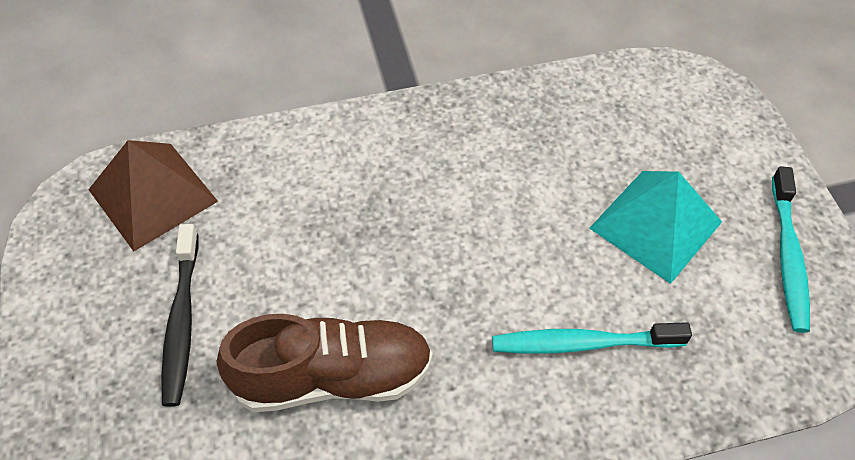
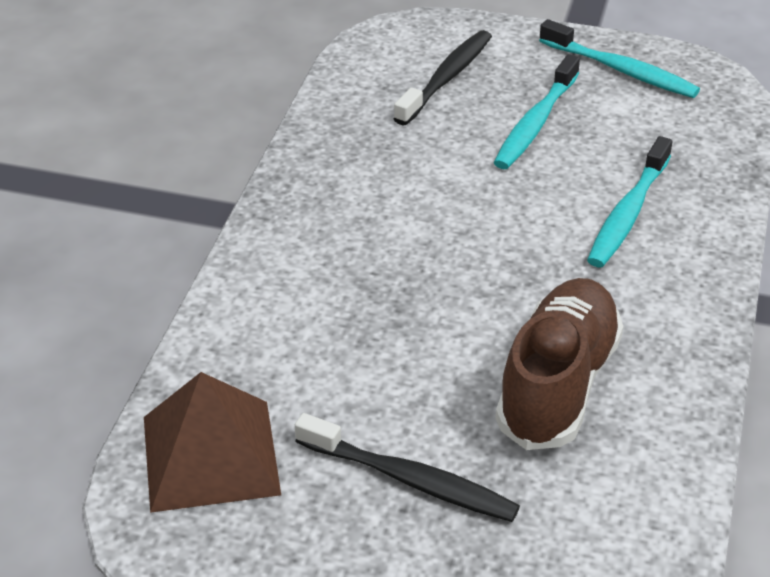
camera: 60 degrees left, 15 degrees down
turquoise pyramid [589,171,722,284] -> turquoise toothbrush [494,54,580,169]
none -> black toothbrush [394,30,492,125]

